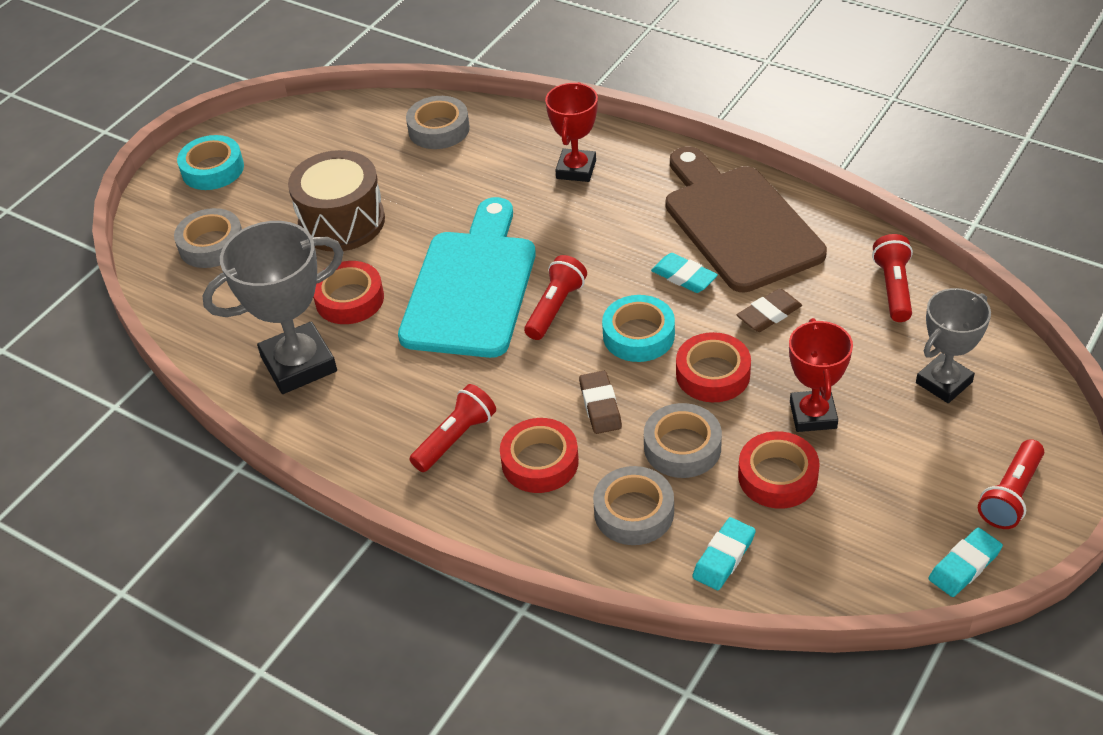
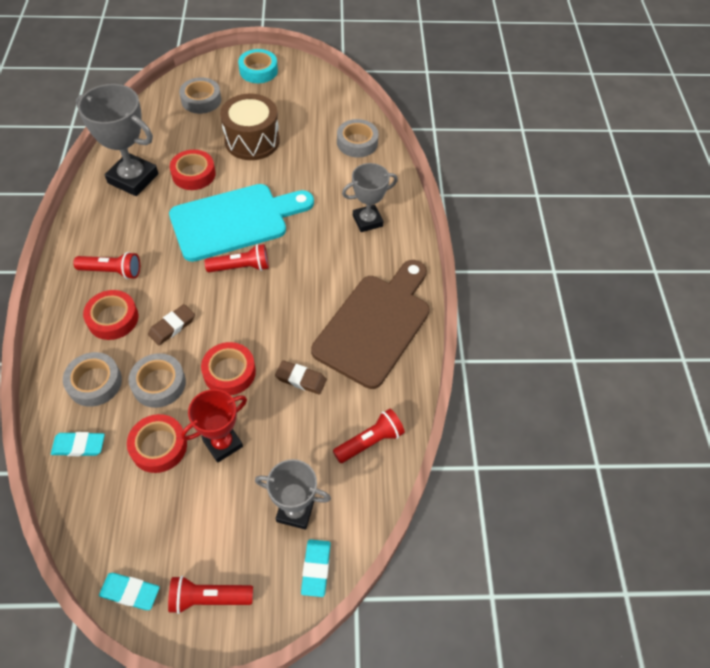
camera: 50 degrees right, 10 degrees up
red trophy [545,82,598,182] -> grey trophy [342,163,398,232]
turquoise tape [602,295,675,362] -> none
turquoise eraser [651,253,718,293] -> turquoise eraser moved to [301,539,331,597]

